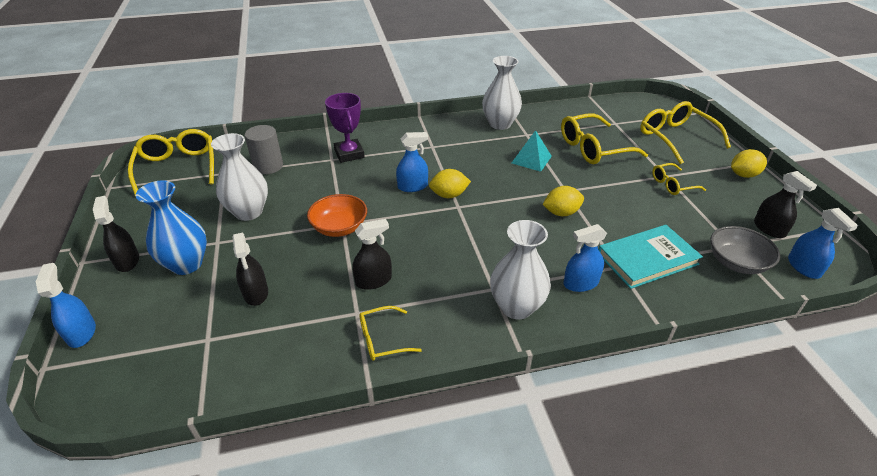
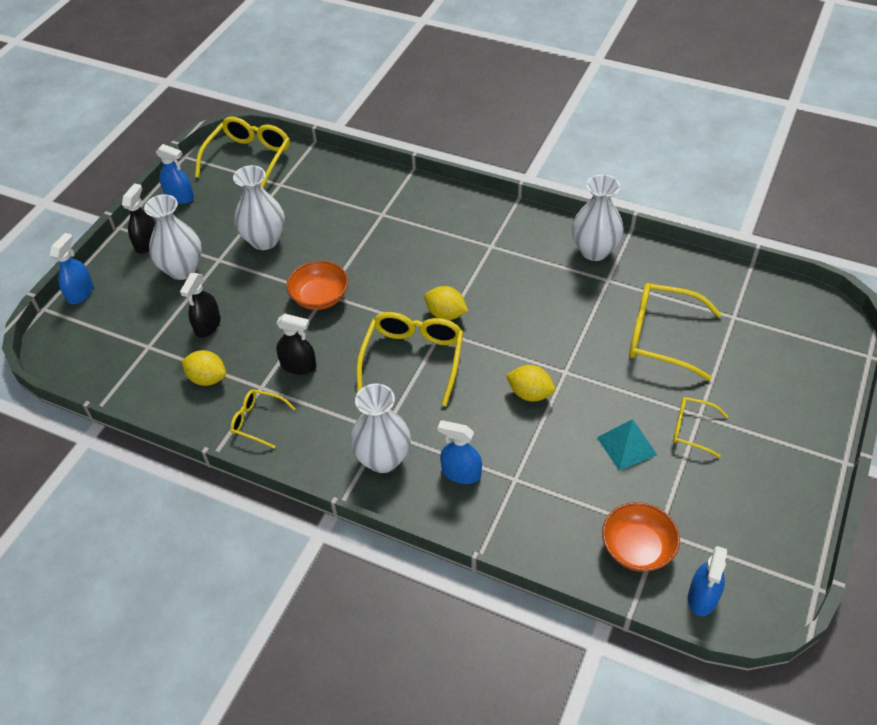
camera: 40 degrees right, 10 degrees up
blue vase [136,180,207,275] -> white vase [144,195,202,280]
grey cylinder [245,125,283,174] -> none
purple trophy [325,93,365,163] -> none
blue spray bottle [396,132,428,192] -> blue spray bottle moved to [155,144,194,204]
turquoise pyramid [512,130,552,172] -> turquoise pyramid moved to [597,419,657,471]
turquoise book [598,225,703,289] -> none
yellow glasses [640,101,731,164] -> yellow glasses moved to [356,312,463,406]
grey bowl [710,226,780,274] -> orange bowl [602,502,680,572]
yellow lemon [731,149,767,178] -> yellow lemon moved to [181,350,226,386]
black spray bottle [754,171,817,238] -> none

